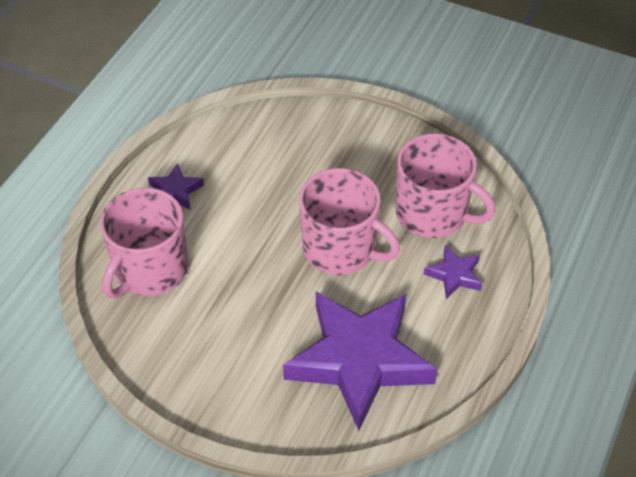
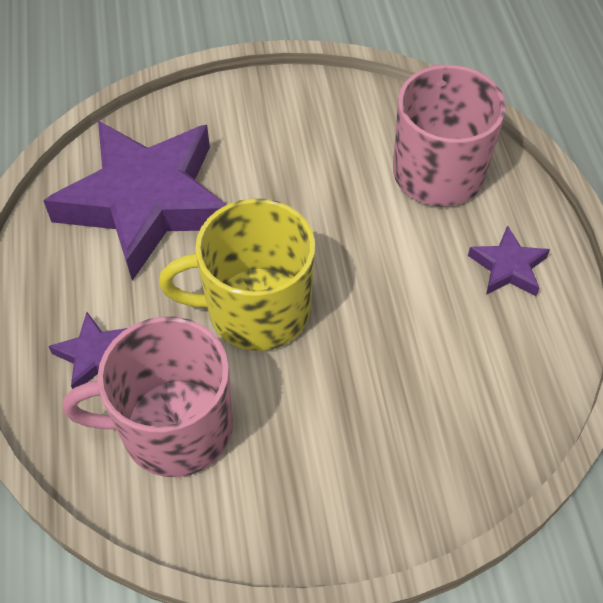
camera: 145 degrees right, 5 degrees up
pink mug [299,168,400,275] -> yellow mug [159,198,315,351]

